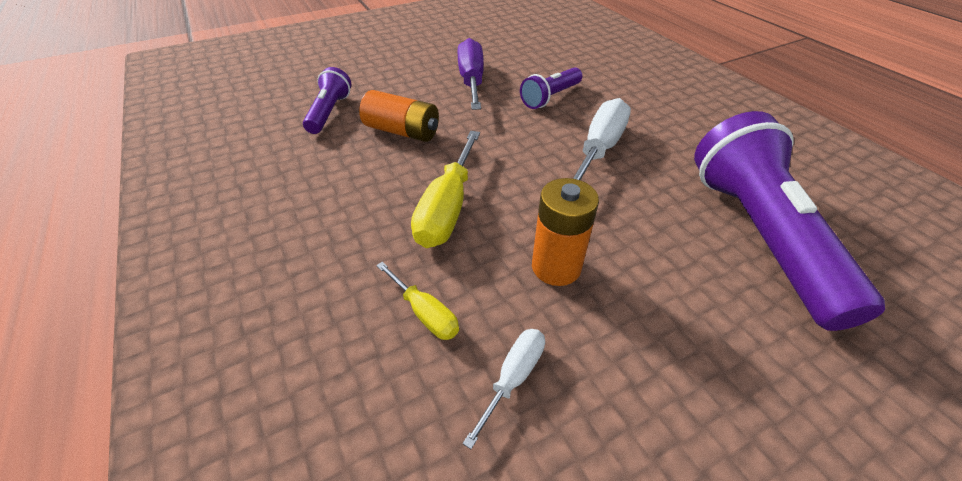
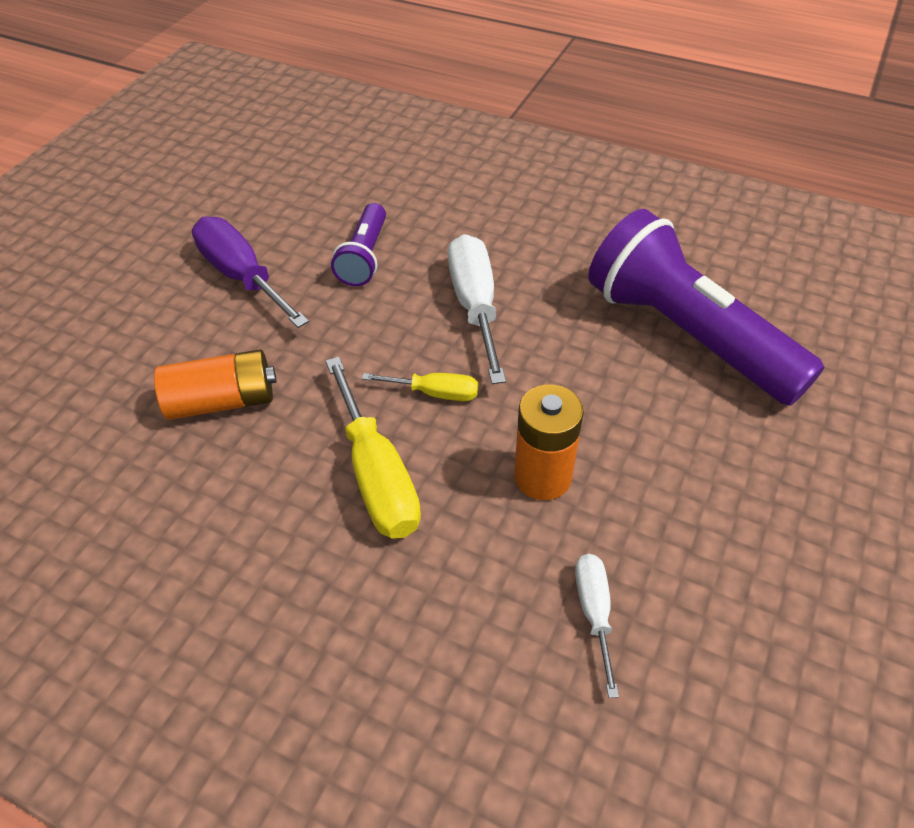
camera: 35 degrees left, 5 degrees up
purple flashlight [303,67,351,134] -> none
yellow screwdriver [376,262,459,340] -> yellow screwdriver moved to [362,373,478,401]

